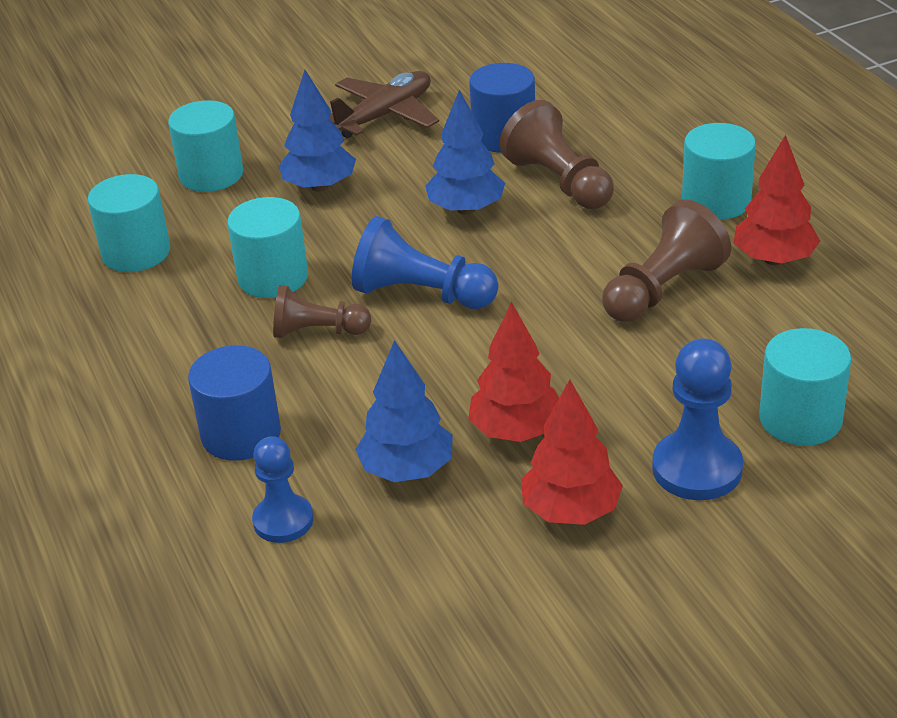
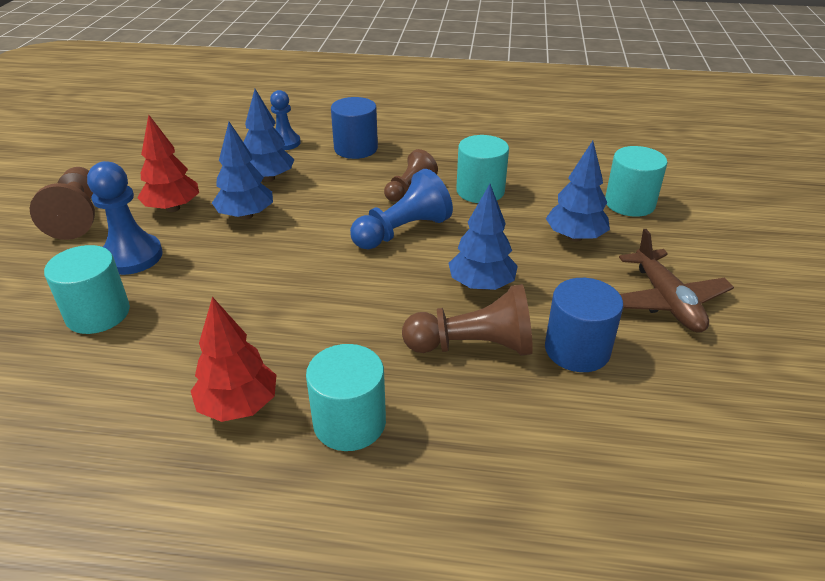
camera: 120 degrees right, 0 degrees up
turquoise cylinder [88,174,170,272] -> none
red tree [468,302,559,442] -> blue tree [212,122,273,220]
brown pawn [602,200,731,322] -> brown pawn moved to [30,167,95,240]

